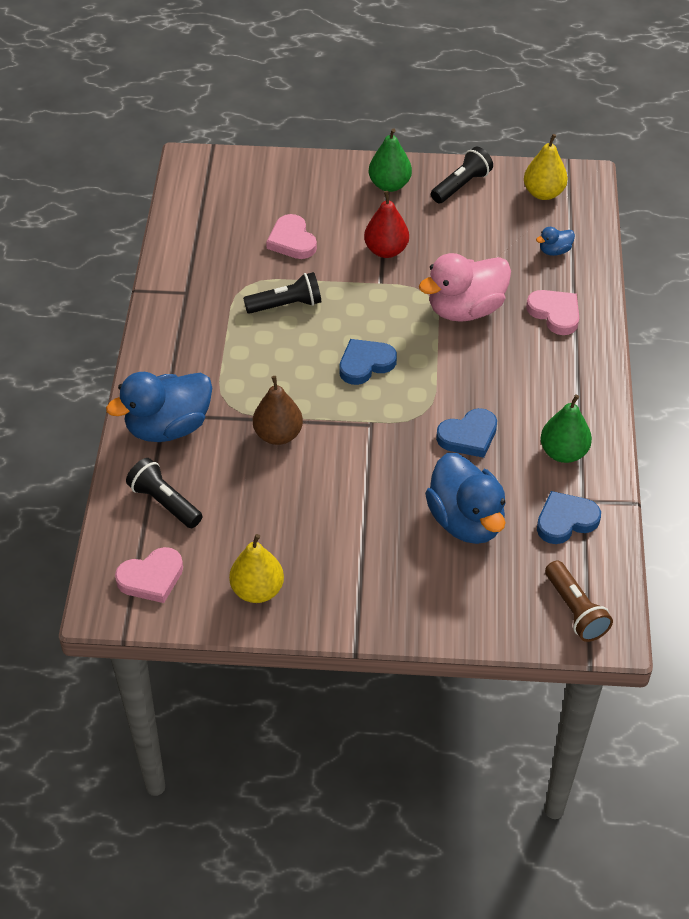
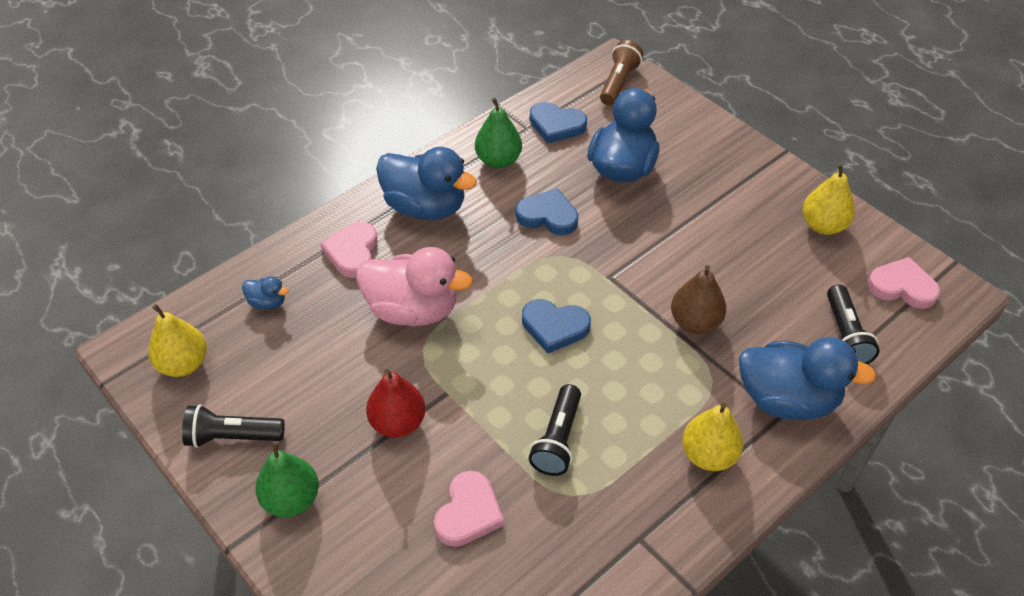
camera: 135 degrees left, 0 degrees up
black flashlight [243,272,321,314] -> black flashlight turned 105 degrees counterclockwise [529,384,581,476]
none -> blue duck [376,147,477,220]
none -> yellow pear [682,403,743,471]

